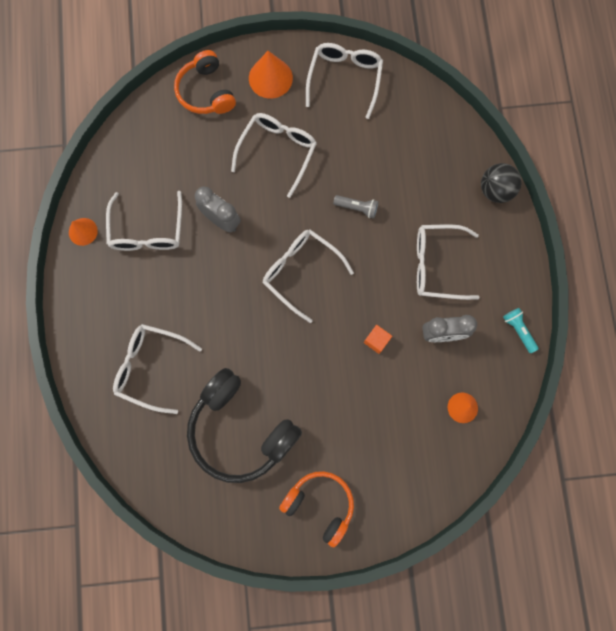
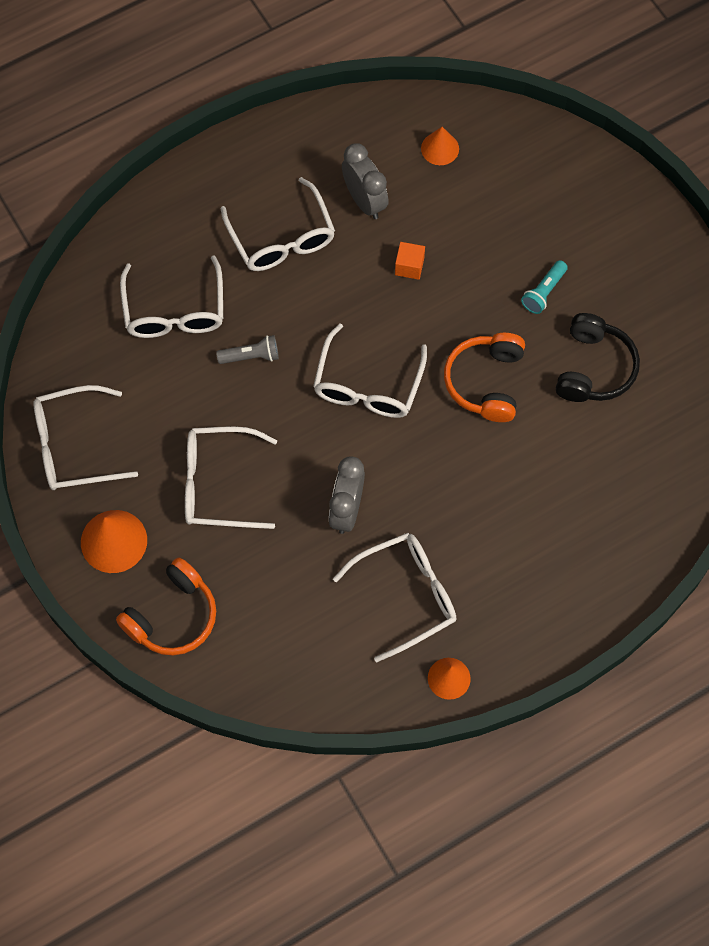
camera: 115 degrees left, 10 degrees down
white glasses [113,324,202,414] -> white glasses moved to [120,255,223,338]
black headphones [187,368,302,483] -> black headphones [556,313,640,402], size x0.65
orange headphones [279,471,354,547] -> orange headphones moved to [444,333,525,422]
grey flashlight [333,195,379,219] -> grey flashlight turned 90 degrees clockwise [216,335,279,364]
black ball [481,163,522,203] -> none
turquoise flashlight [503,308,539,353] -> turquoise flashlight moved to [521,260,568,314]

